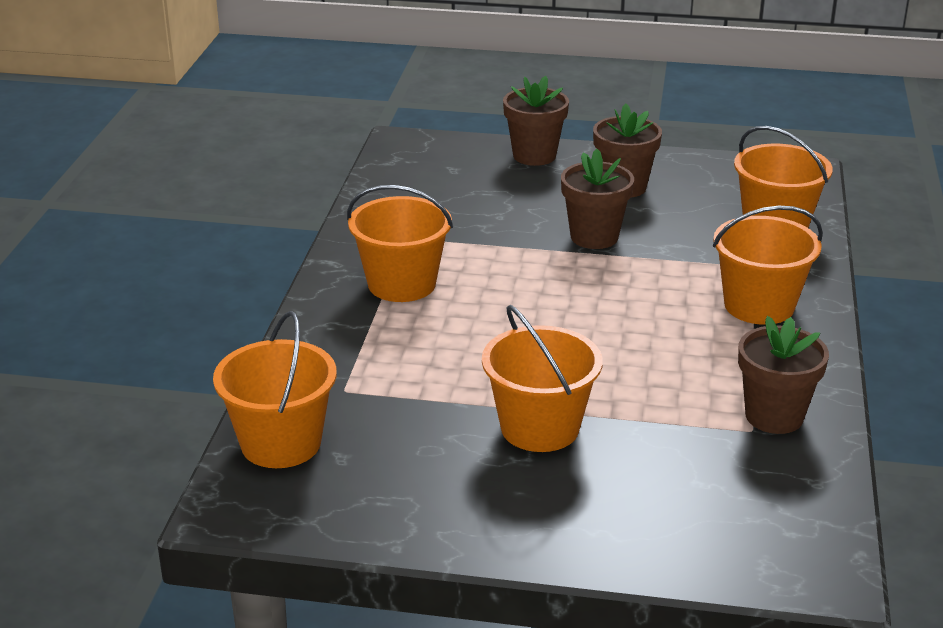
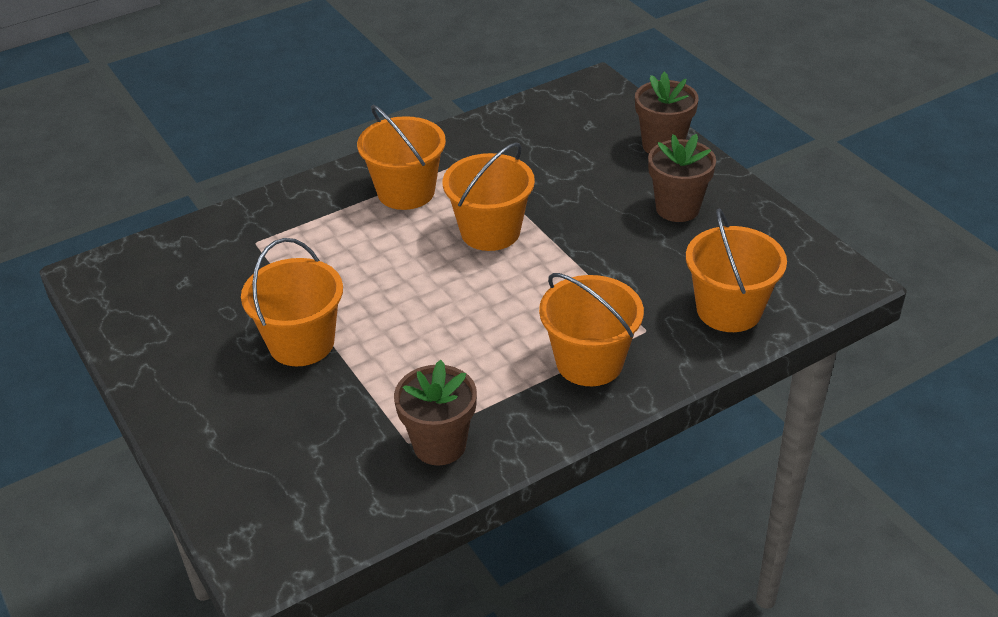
camera: 50 degrees right, 10 degrees up
orange bucket [213,311,337,468] -> orange bucket moved to [443,142,535,251]
brown flower pot [561,149,634,249] -> none

